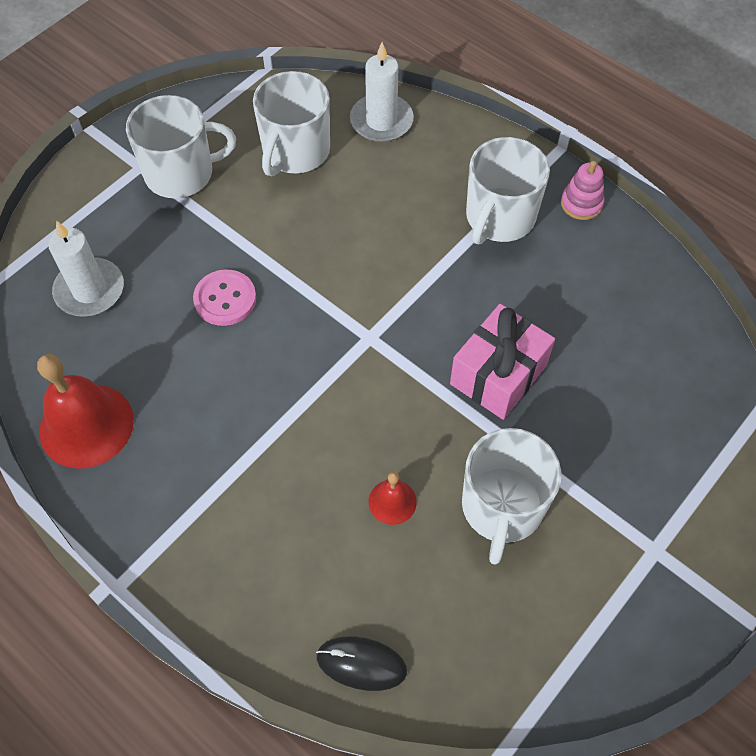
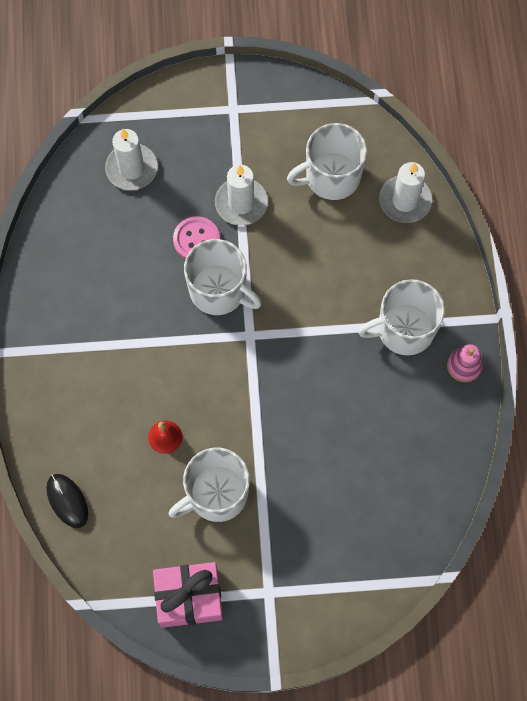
camera: 45 degrees right, 10 degrees up
red bell [37,354,134,469] -> none
white mug [126,95,236,198] -> white mug moved to [184,239,262,315]
pink gift [450,304,555,420] -> pink gift moved to [153,562,223,628]
none -> white candle [215,165,268,226]

